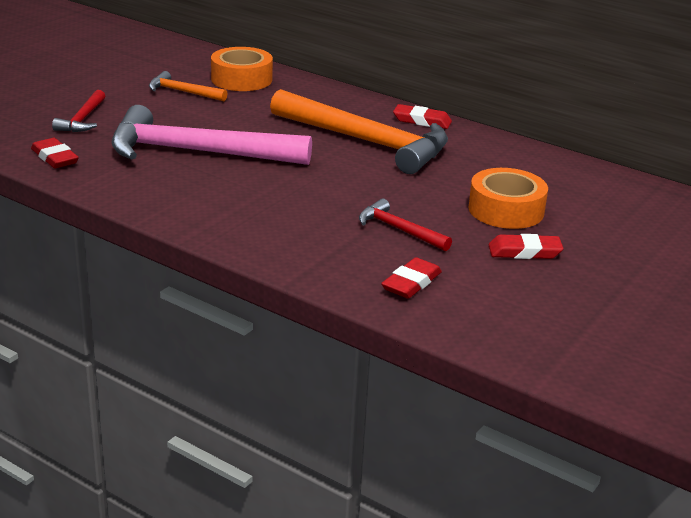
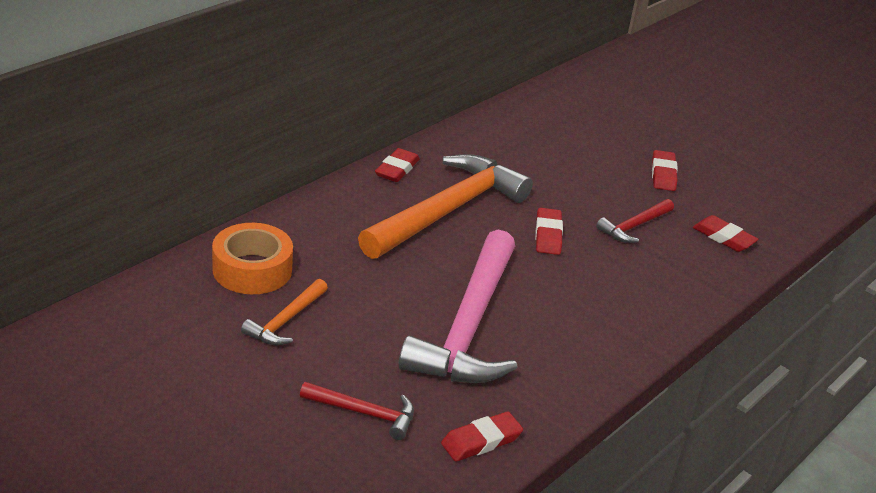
camera: 85 degrees left, 5 degrees up
orange tape [468,168,548,229] -> none
none -> red eraser [535,208,563,255]

